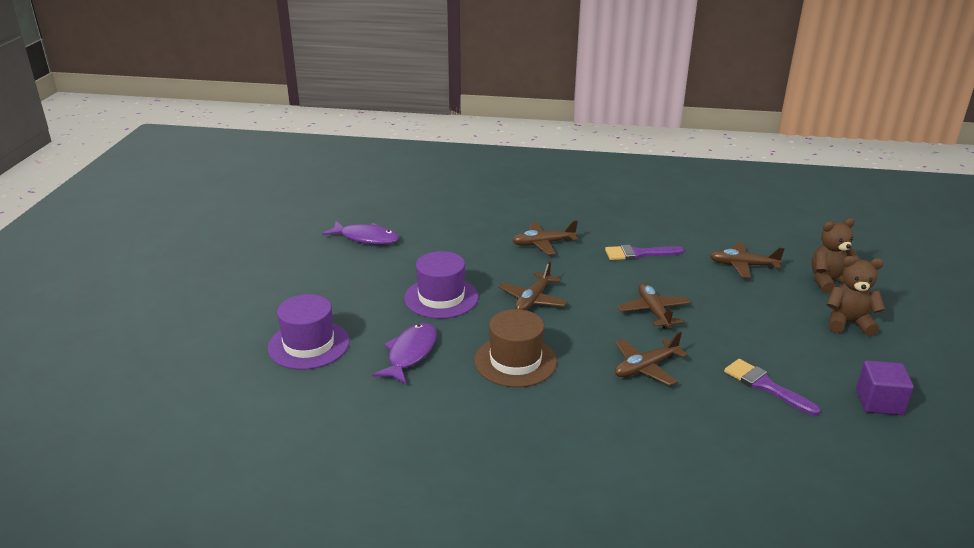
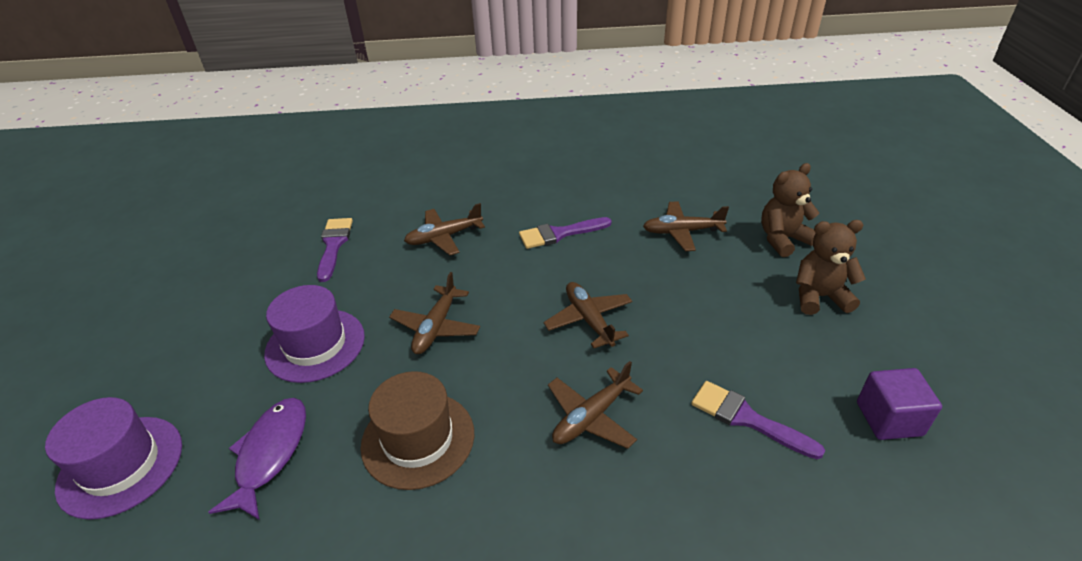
camera: 10 degrees left, 10 degrees up
purple fish [322,221,399,245] -> none
none -> purple brush [317,218,353,282]

